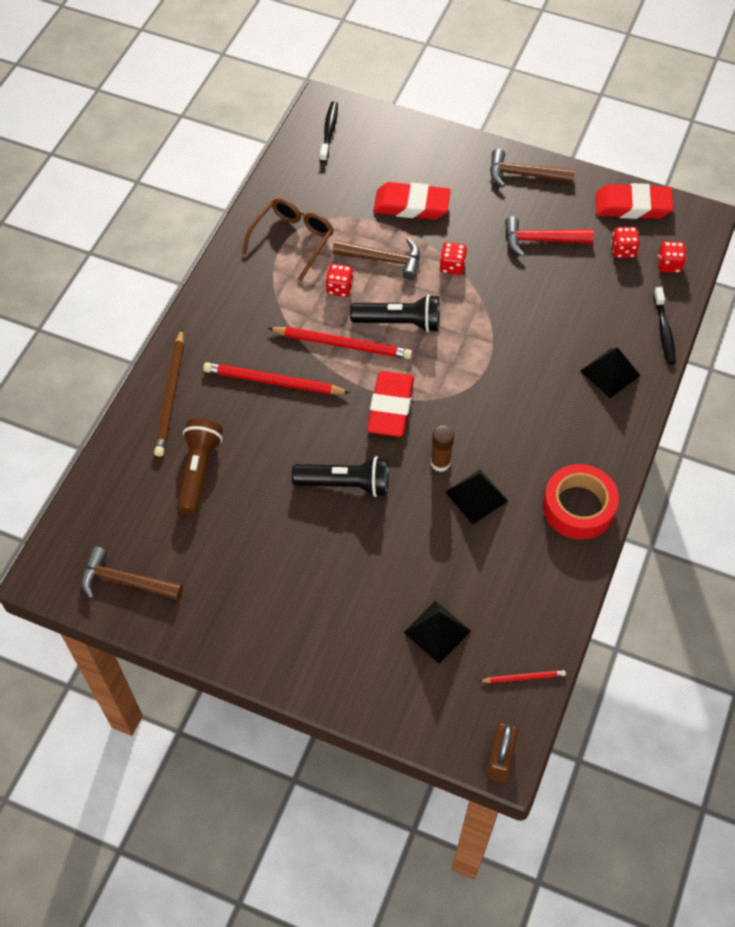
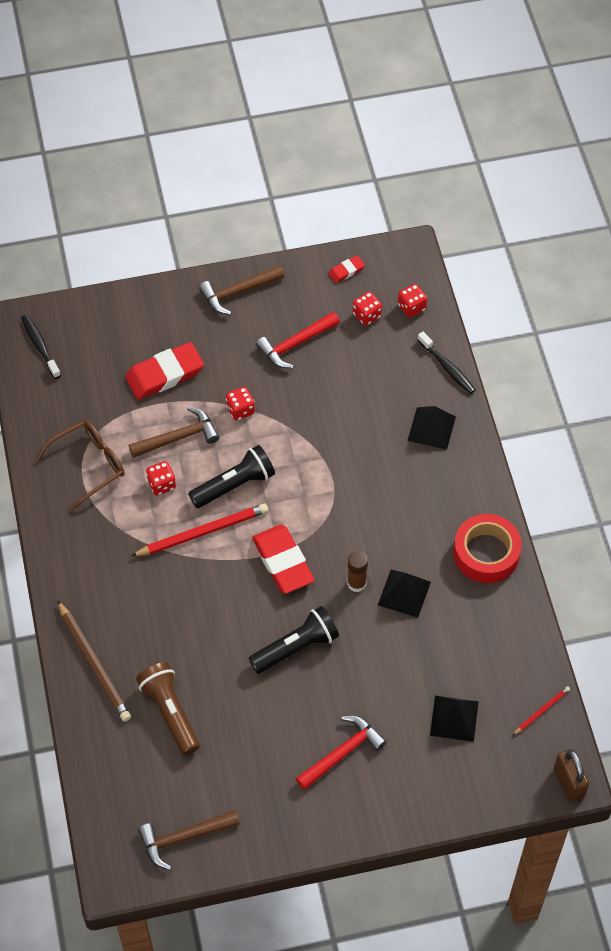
camera: 35 degrees left, 0 degrees up
red pencil [203,362,350,395] -> none
brown glasses [242,198,334,281] -> brown glasses turned 60 degrees clockwise [35,420,125,511]
red eraser [595,183,673,219] -> red eraser [328,255,365,283], size x0.48
none -> red hammer [295,715,387,790]

